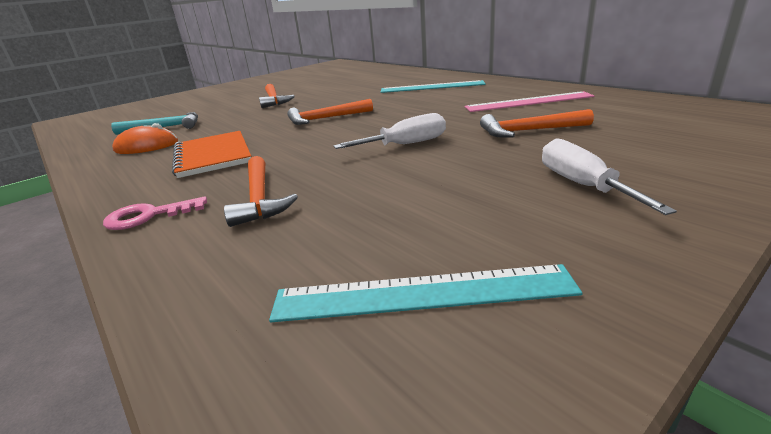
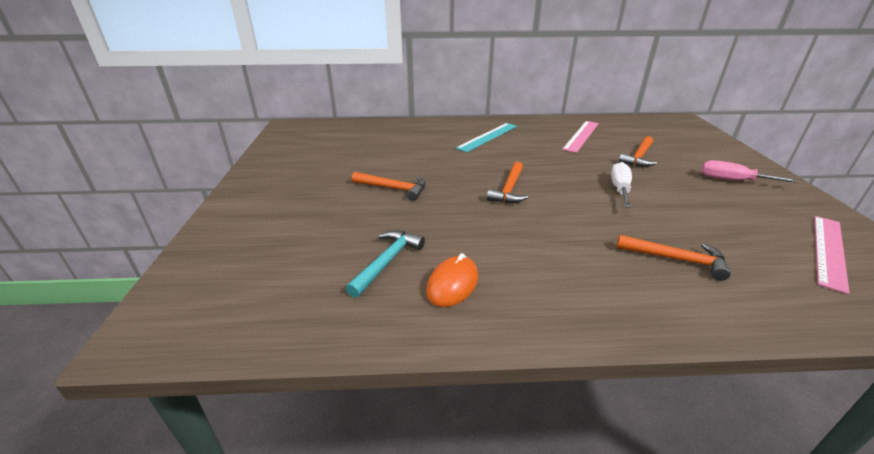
camera: 55 degrees left, 5 degrees up
pink key [103,196,207,230] -> none
orange notebook [172,131,251,178] -> none
turquoise ruler [269,264,582,322] -> pink ruler [814,216,850,294]
white screwdriver [542,138,677,215] -> pink screwdriver [701,160,798,183]

